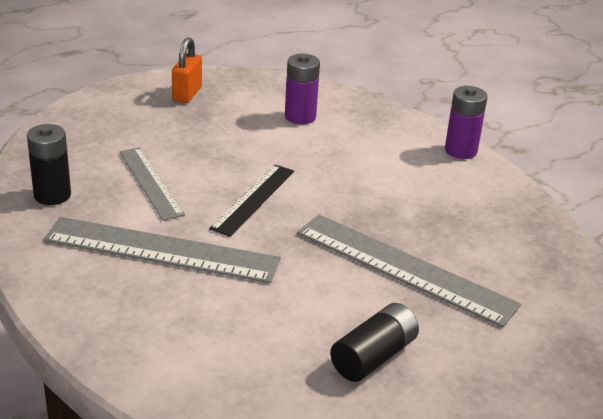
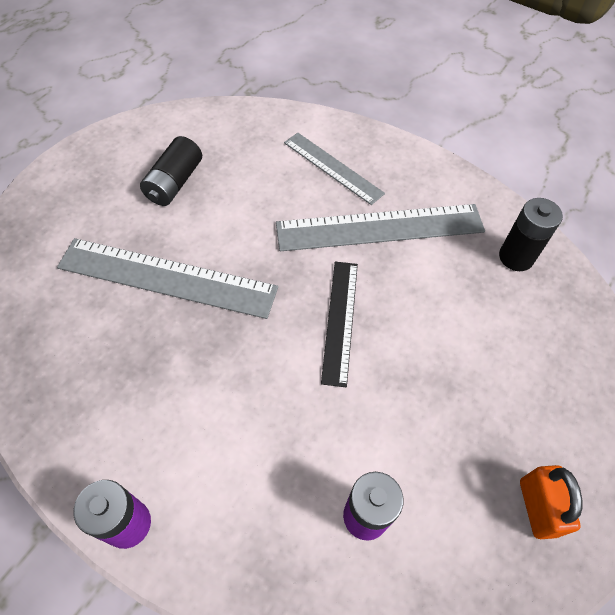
camera: 160 degrees right, 25 degrees up
grey ruler [119,147,185,221] -> grey ruler moved to [284,133,385,205]

